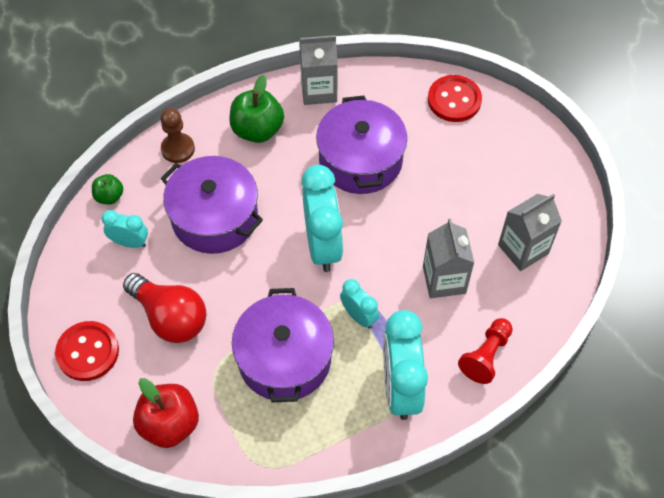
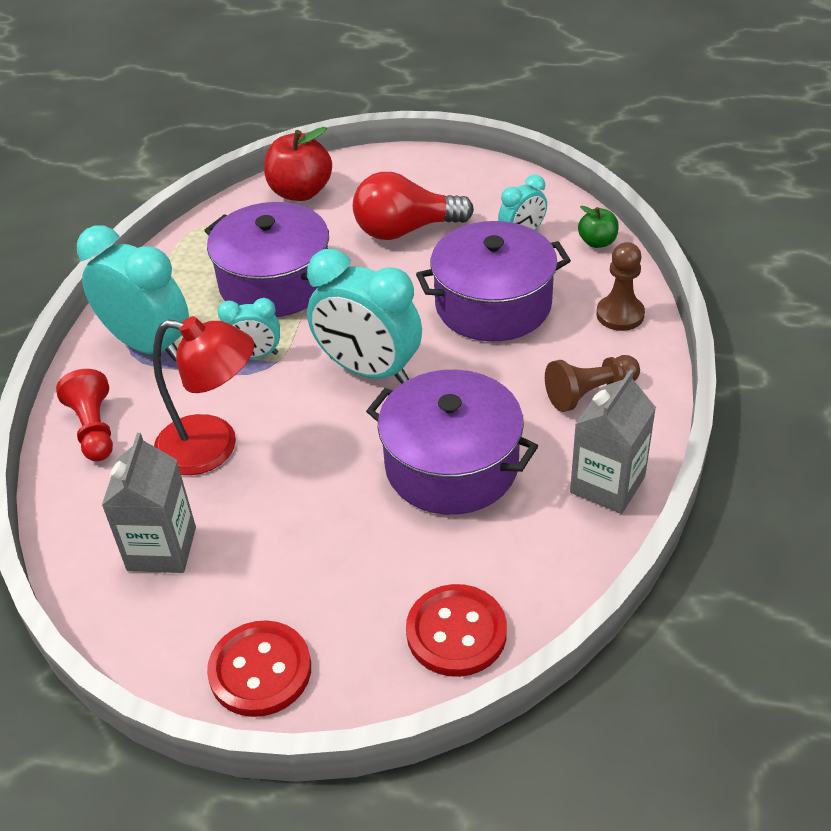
camera: 130 degrees right, 15 degrees down
red button [55,321,119,381] -> red button moved to [207,620,311,717]
green apple [229,75,284,143] -> brown pawn [545,355,640,412]
grey carton [423,218,475,298] -> red lamp [153,316,254,475]

